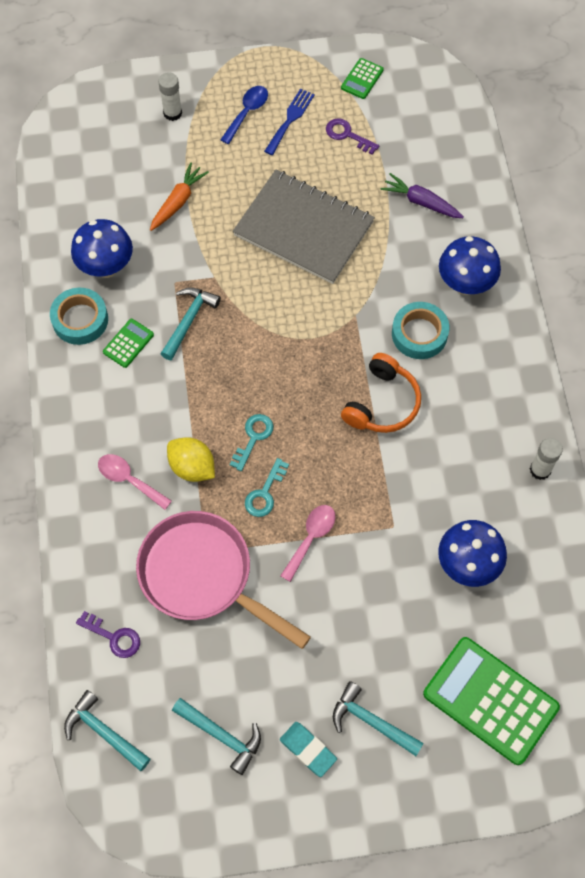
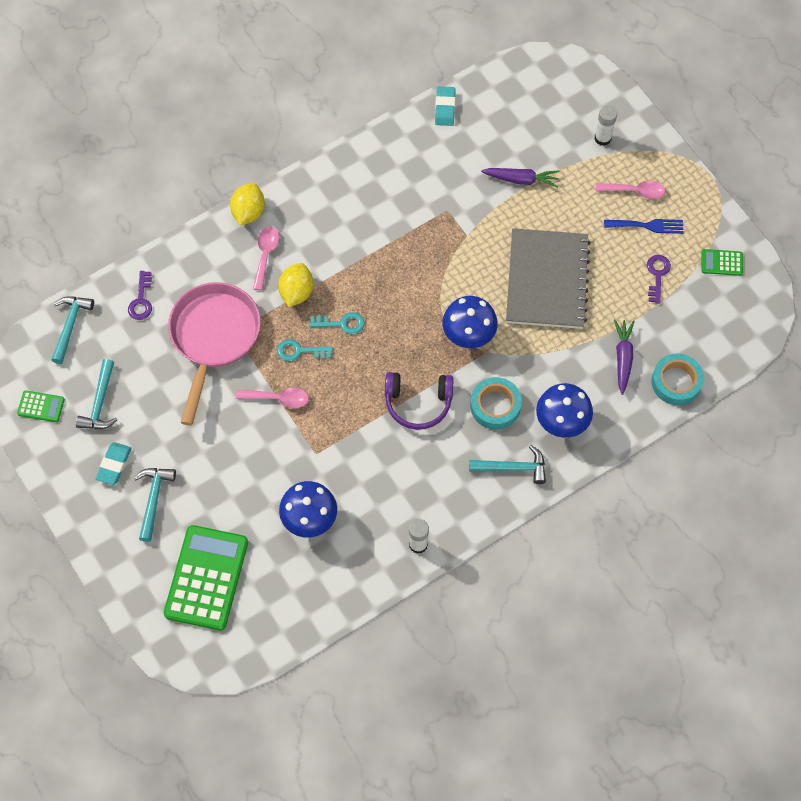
camera: 65 degrees right, 0 degrees up
turquoise tape [50,288,108,345] -> turquoise tape moved to [651,354,704,405]
blue mushroom [71,219,133,278] -> blue mushroom moved to [442,296,498,348]
green calculator [103,319,154,368] -> green calculator moved to [17,391,65,422]
orange carrot [150,162,209,231] -> purple carrot [481,168,560,188]
turquoise hammer [161,288,221,360] -> turquoise hammer moved to [469,445,546,484]
blue spoon [220,86,268,144] -> pink spoon [596,181,666,199]
orange headphones [341,353,421,433] -> purple headphones [385,372,454,430]
none -> yellow lemon [230,183,265,225]
none -> turquoise eraser [435,86,456,126]

